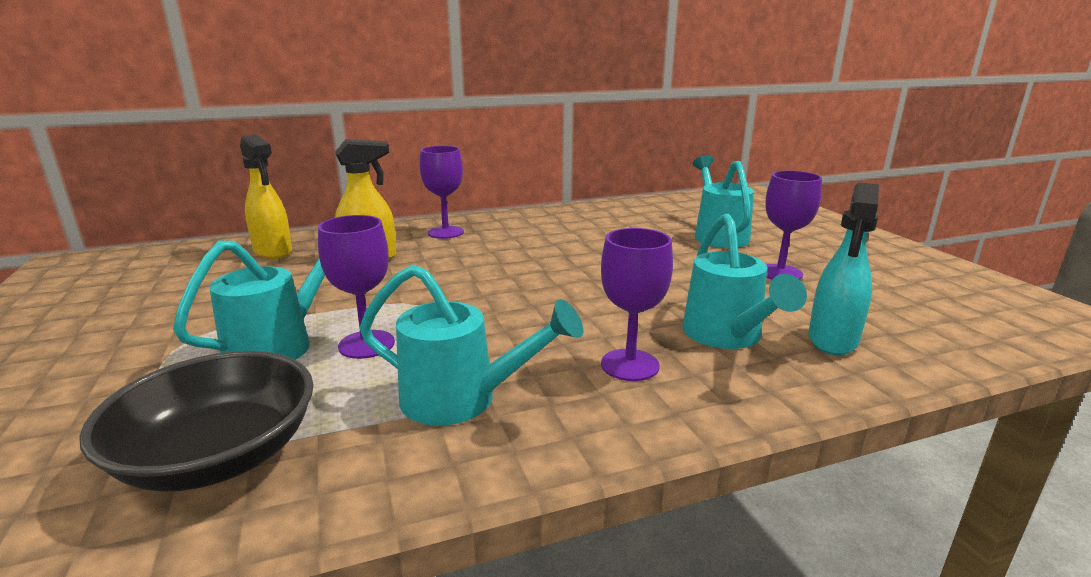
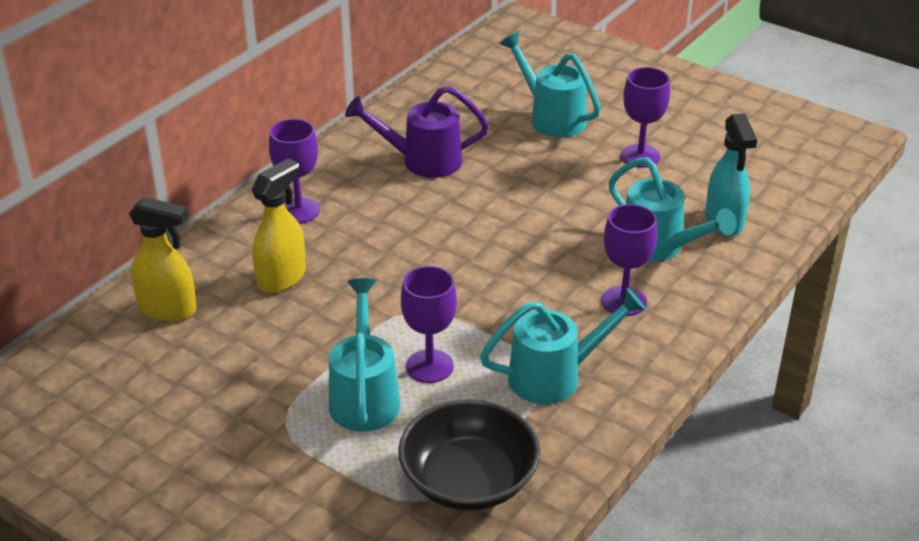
camera: 35 degrees left, 15 degrees up
none -> purple watering can [345,86,489,178]

